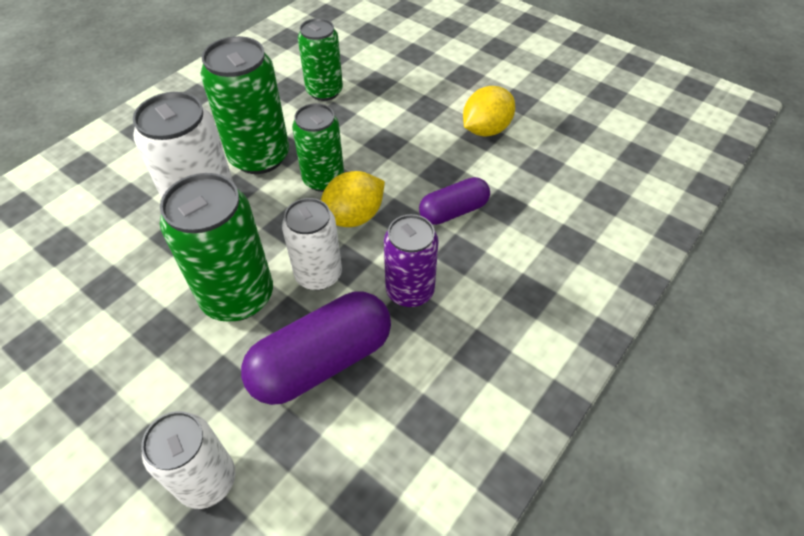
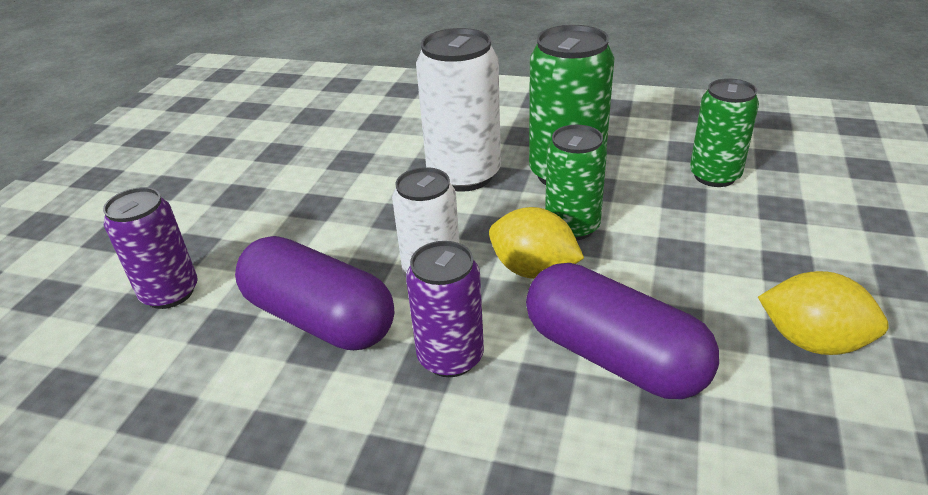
camera: 70 degrees right, 15 degrees down
white can [141,411,235,509] -> purple can [103,187,198,309]
green can [160,173,273,322] -> none
purple capsule [419,177,490,225] -> purple capsule [526,263,719,399], size x1.69

